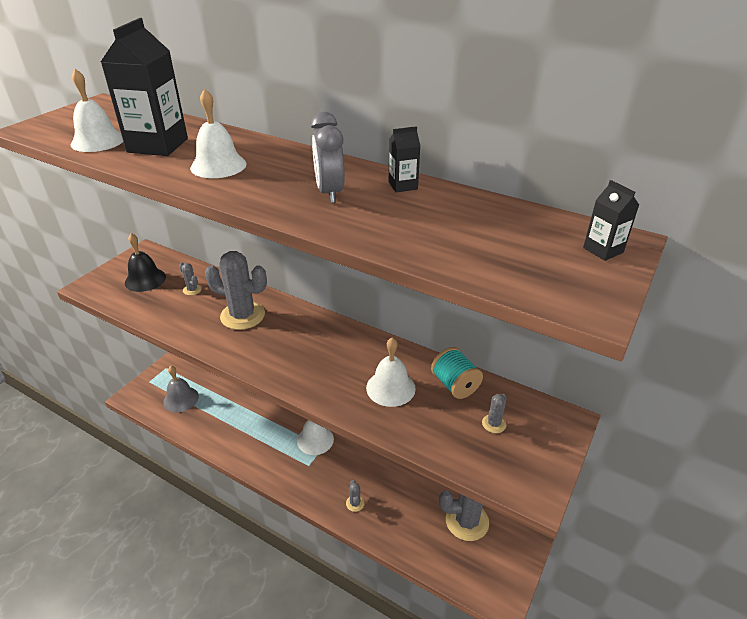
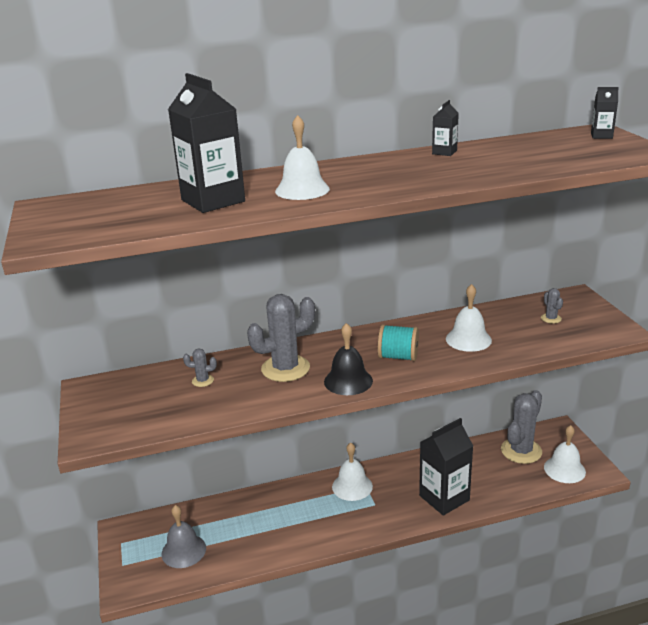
camera: 45 degrees left, 10 degrees down
white bell [71,69,123,152] -> white bell moved to [544,425,586,483]
black bell [125,233,166,292] -> black bell moved to [324,323,373,395]
grey clock [311,112,345,203] -> none
grey cactus [346,480,365,512] -> black carton [419,418,473,516]
turquoise spool [431,347,483,399] -> turquoise spool moved to [378,324,419,361]

